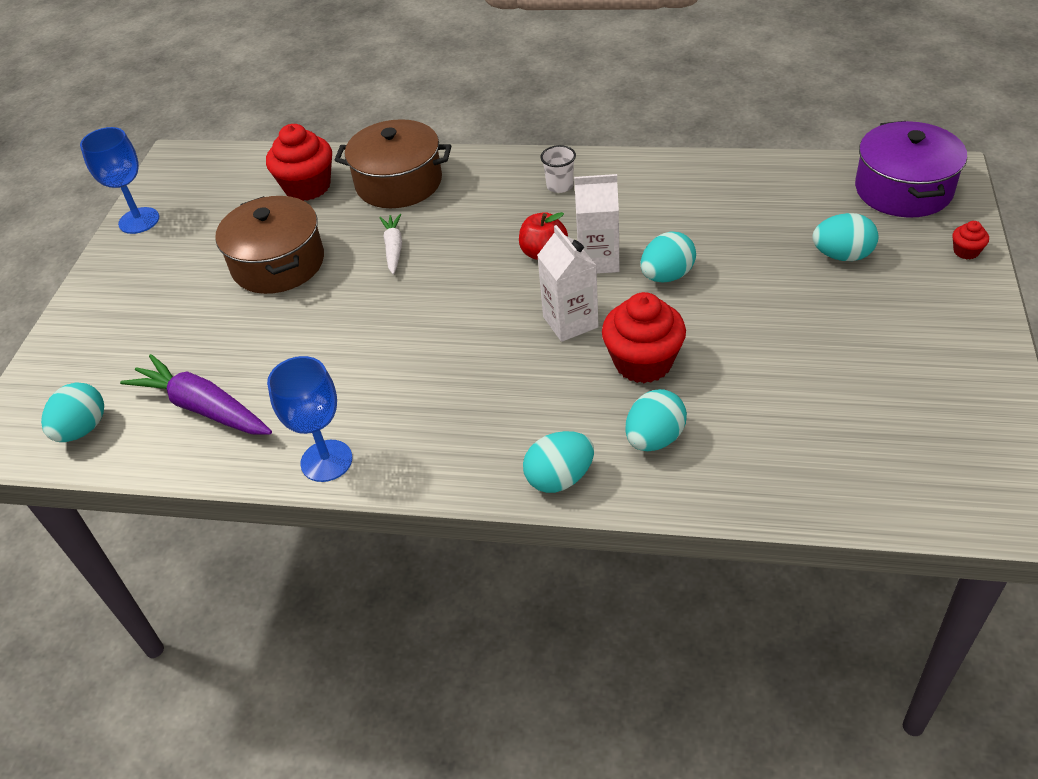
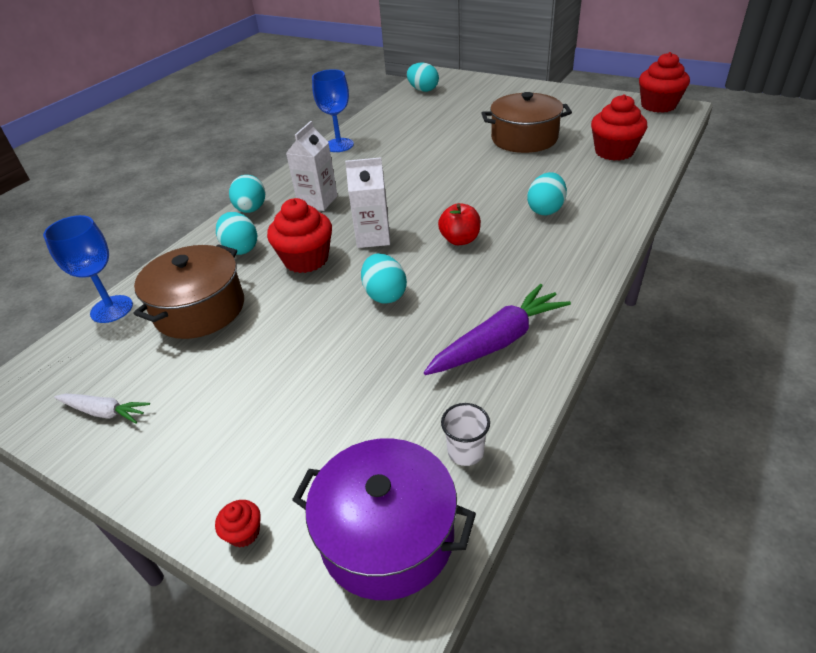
camera: 110 degrees right, 5 degrees down
blue goblet [80,127,159,234] -> blue goblet moved to [43,215,133,323]
purple carrot [120,354,272,435] -> purple carrot moved to [424,284,571,375]
brown pot [334,119,451,208] -> brown pot moved to [134,244,244,339]
white carrot [379,214,402,275] -> white carrot moved to [54,394,150,423]
white cup [541,145,576,193] -> white cup moved to [441,403,490,466]
white carton [574,174,620,274] -> white carton moved to [286,121,337,211]
turquoise egg [812,213,879,261] -> turquoise egg moved to [527,172,567,215]
none -> red cupcake [639,52,690,113]

